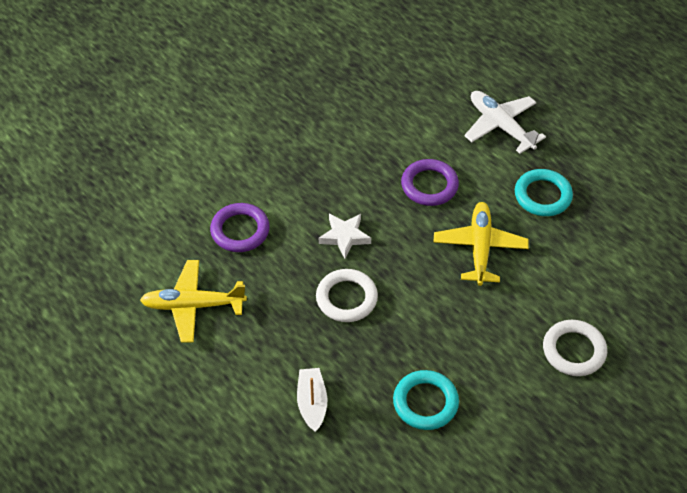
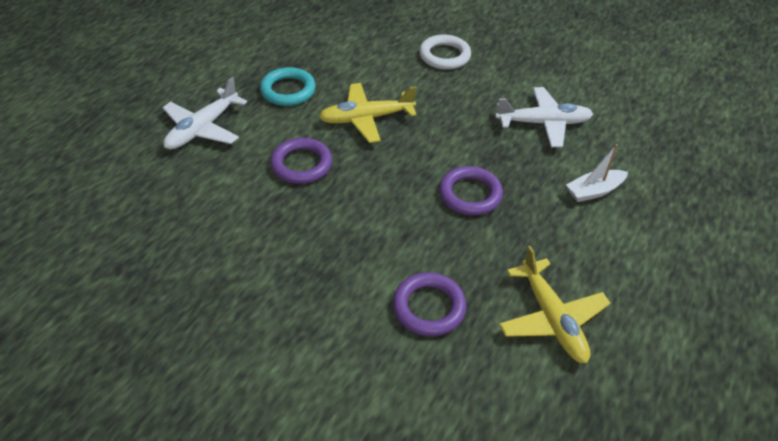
camera: 110 degrees left, 5 degrees down
white ring [316,269,378,322] -> purple ring [439,166,503,215]
white star [319,214,371,259] -> none
turquoise ring [393,370,459,430] -> white plane [495,87,593,147]

